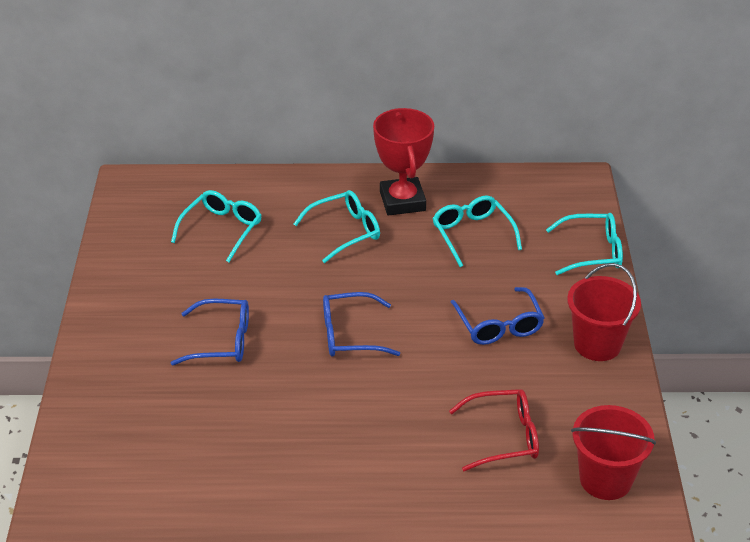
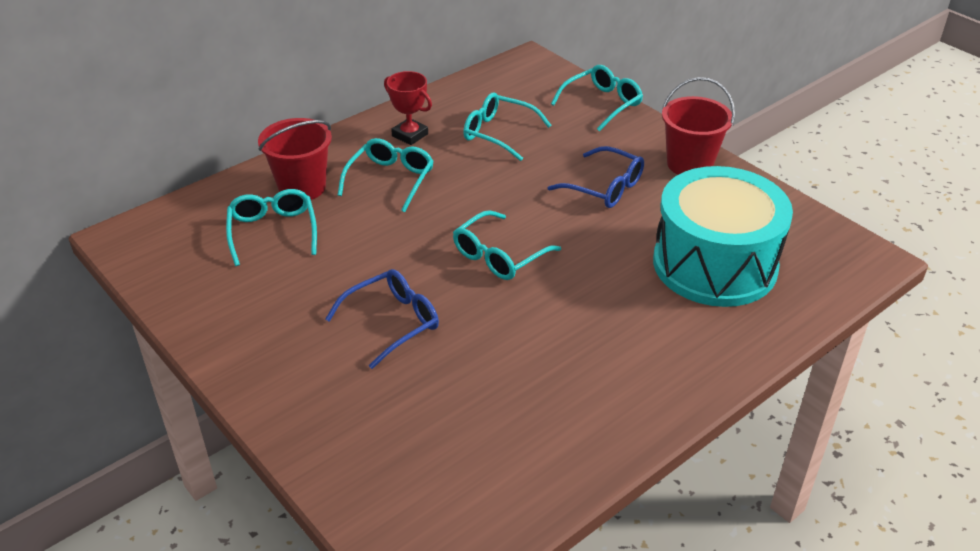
camera: 40 degrees left, 0 degrees up
blue glasses [323,292,400,357] -> turquoise glasses [453,210,561,280]
red trophy [373,108,434,216] -> red trophy [384,71,432,145], size x0.64
red glasses [449,389,539,471] -> turquoise drum [653,166,793,307]
red bucket [571,405,656,500] -> red bucket moved to [258,118,332,200]

